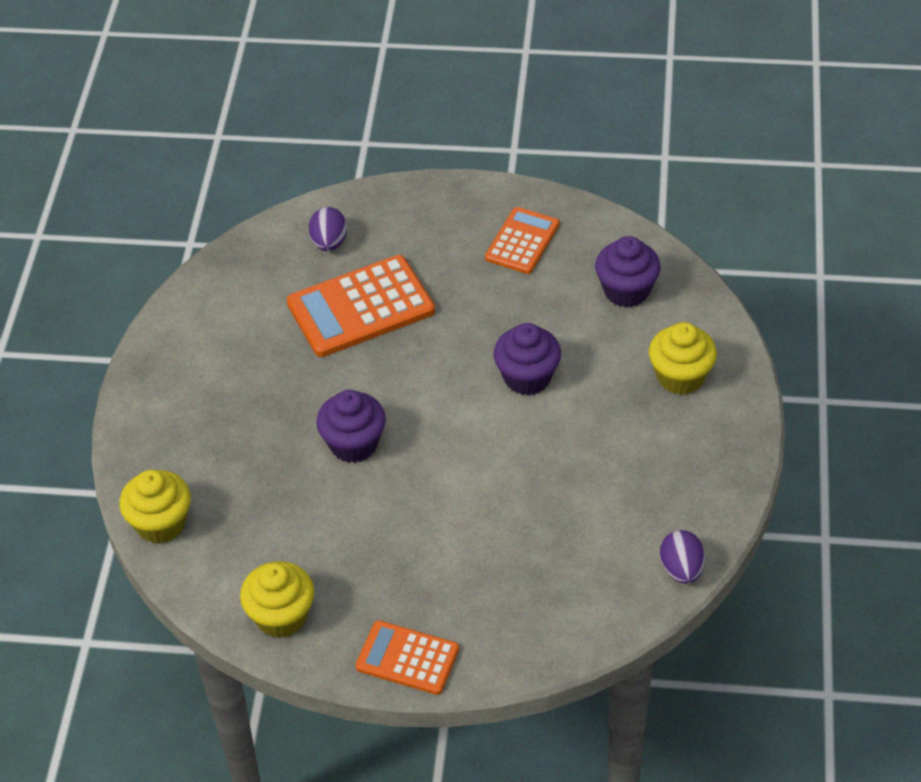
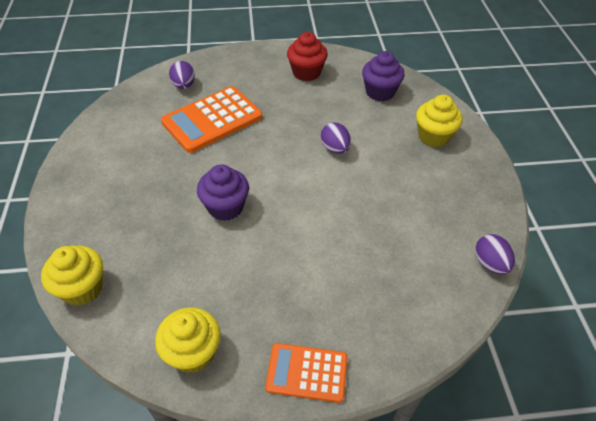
camera: 15 degrees left, 0 degrees up
orange calculator [485,207,560,274] -> red cupcake [287,32,328,81]
purple cupcake [493,323,561,395] -> purple egg [321,122,351,154]

